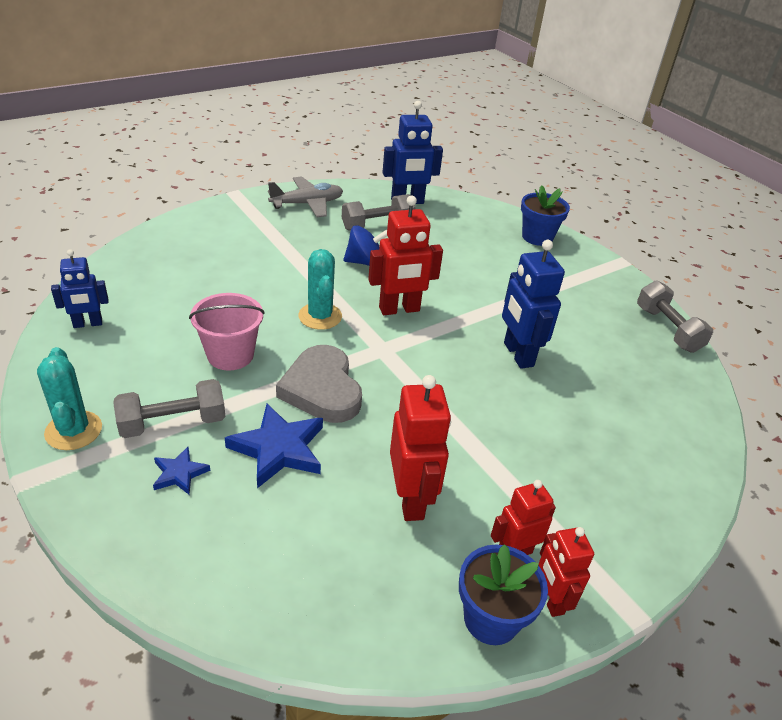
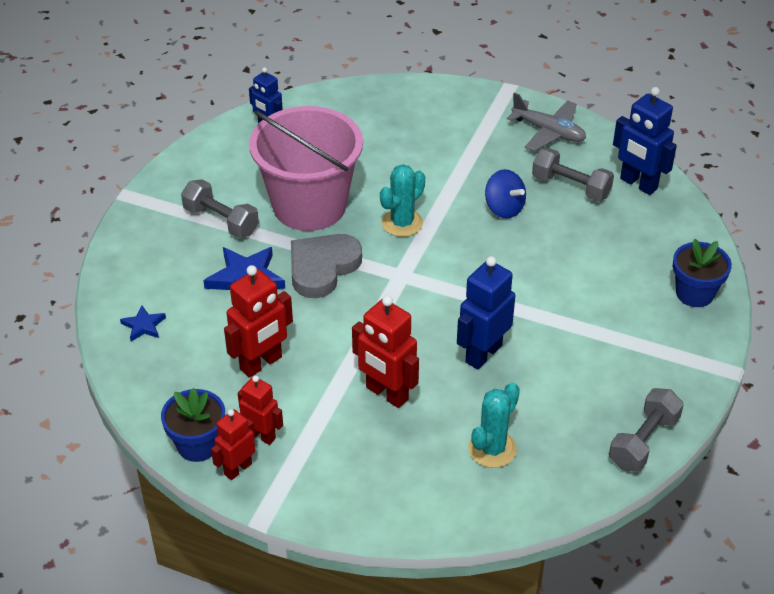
camera: 60 degrees right, 5 degrees up
turquoise cactus [37,347,102,450] -> turquoise cactus moved to [468,382,520,468]
blue star [153,447,210,495] -> blue star moved to [120,305,166,341]
pink bucket [189,293,265,370] -> pink bucket [249,106,363,231], size x1.84
red robot [368,196,443,315] -> red robot moved to [352,296,419,408]

